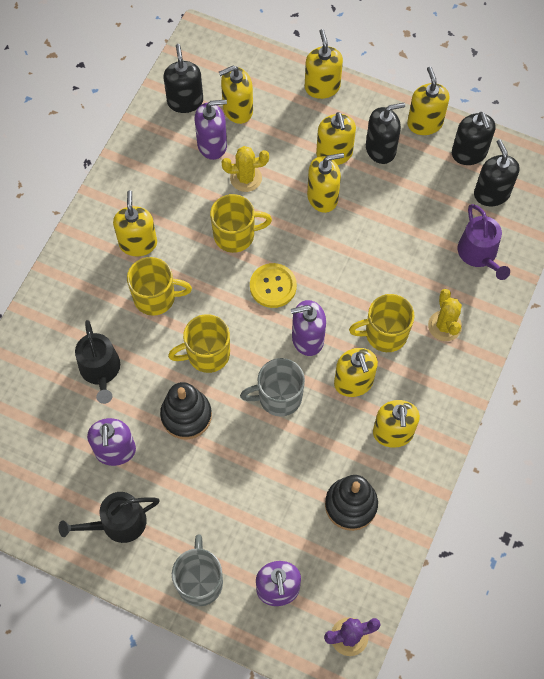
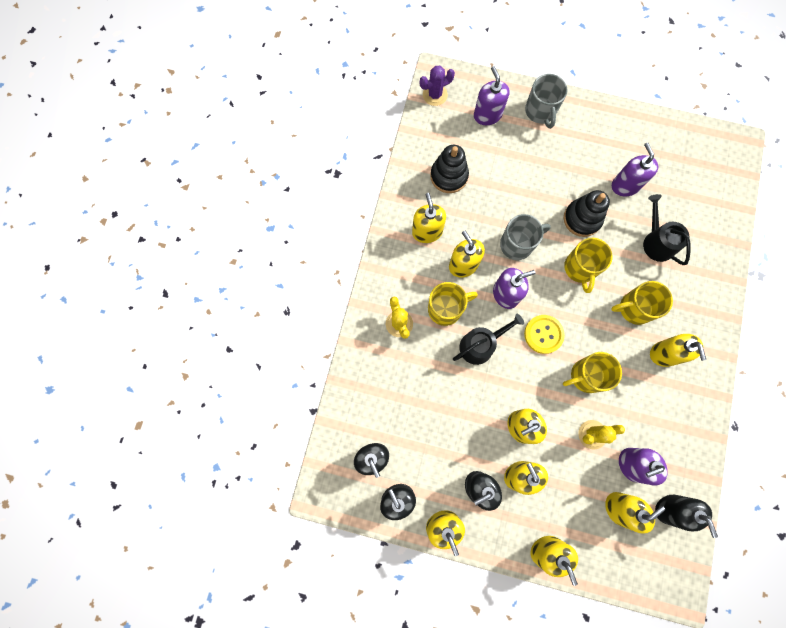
camera: 170 degrees right, 10 degrees up
black watering can [59,492,160,543] -> black watering can moved to [453,314,524,365]
yellow mug [168,314,230,373] -> yellow mug turned 120 degrees clockwise [564,238,613,293]
purple watering can [458,204,510,280] -> none

